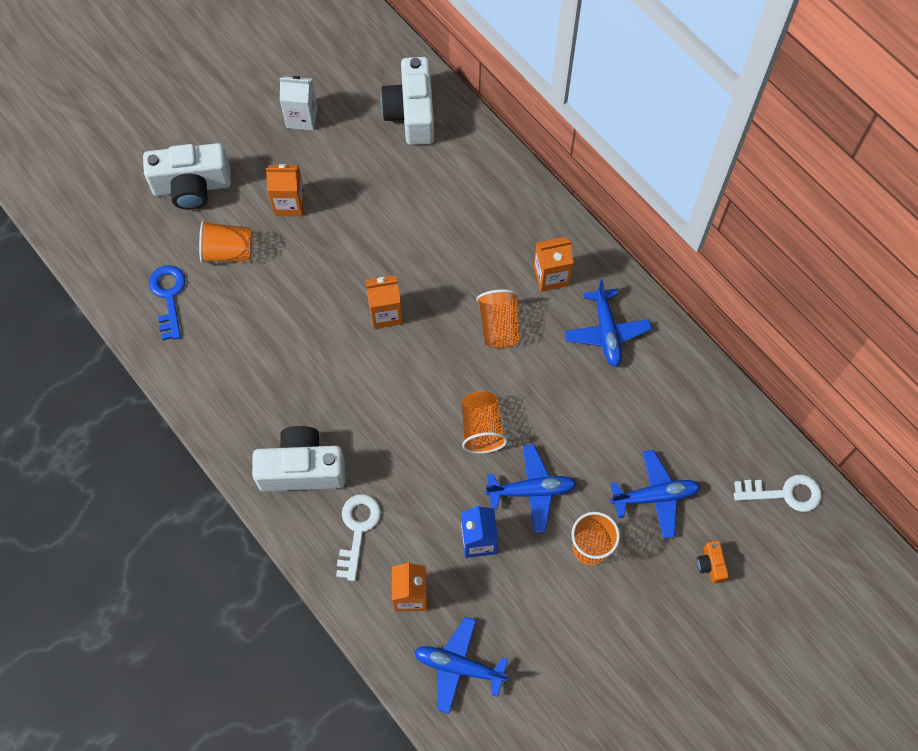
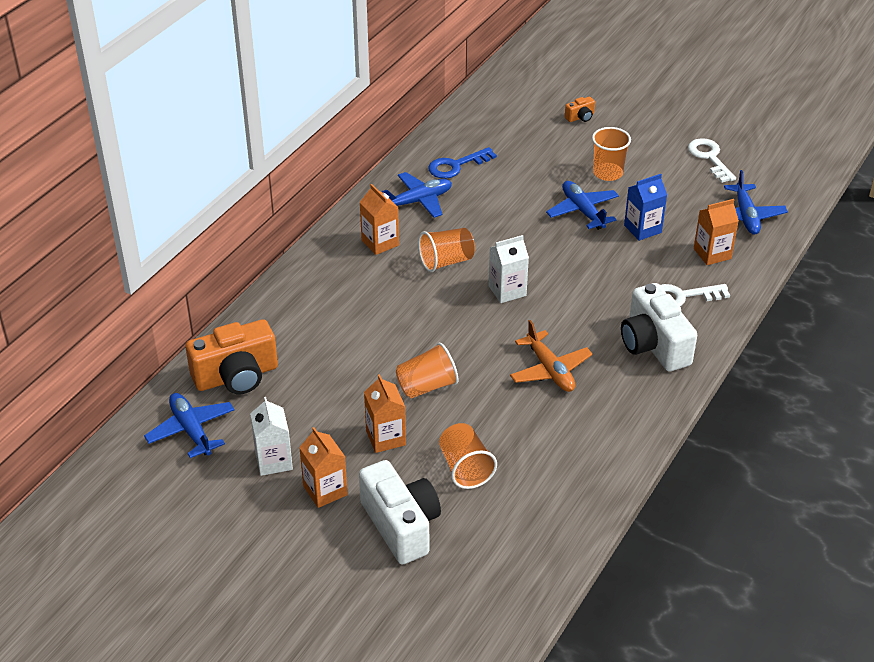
camera: 110 degrees left, 25 degrees down
blue key [149,265,186,340] -> blue key moved to [428,147,497,179]
orange carton [365,275,403,329] -> orange carton moved to [299,427,348,508]
white camera [381,57,434,145] -> orange camera [186,319,278,394]
orange cup [462,391,508,453] -> orange cup moved to [396,343,458,398]
blue plane [610,450,700,539] -> blue plane moved to [144,393,235,458]
white key [734,474,822,512] -> white key moved to [688,138,736,183]
none -> white carton [489,235,529,303]
none -> orange plane [510,320,593,392]

